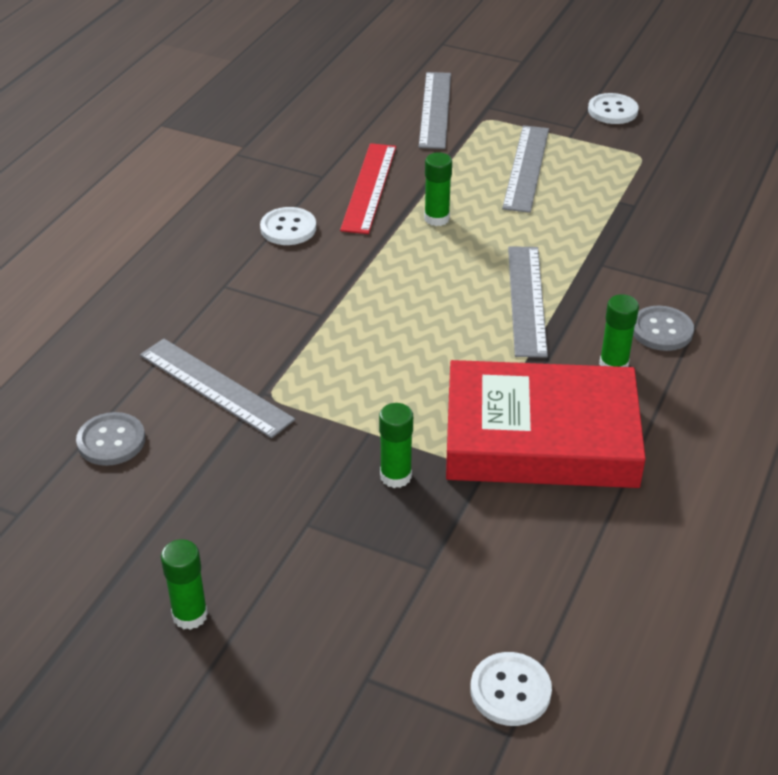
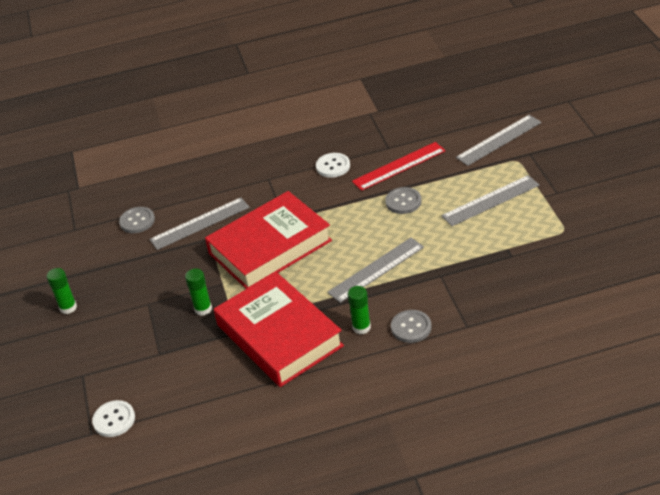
camera: 55 degrees right, 0 degrees up
grey ruler [140,339,295,438] -> grey ruler turned 60 degrees clockwise [150,198,250,250]
green glue stick [424,152,452,226] -> grey button [385,187,421,214]
white button [588,93,639,124] -> none
none -> red book [205,191,332,289]

